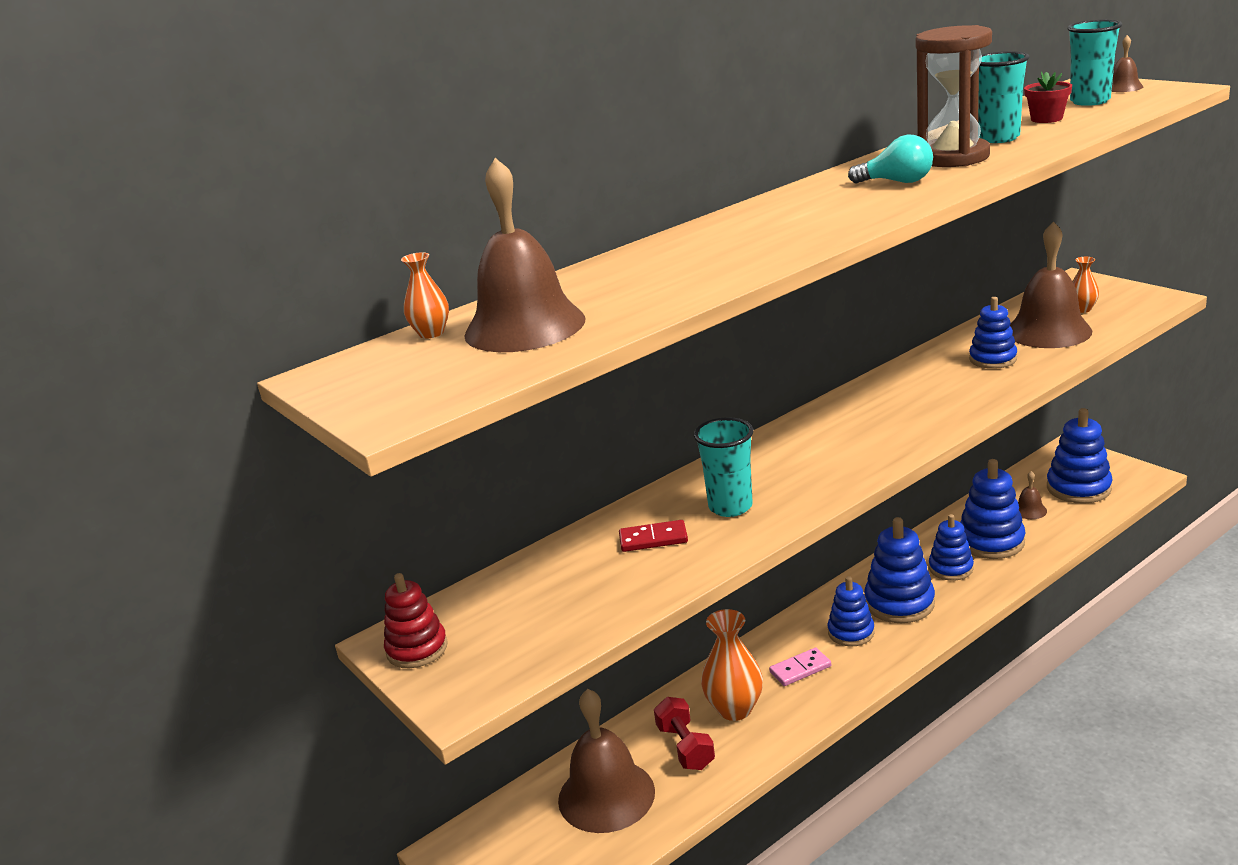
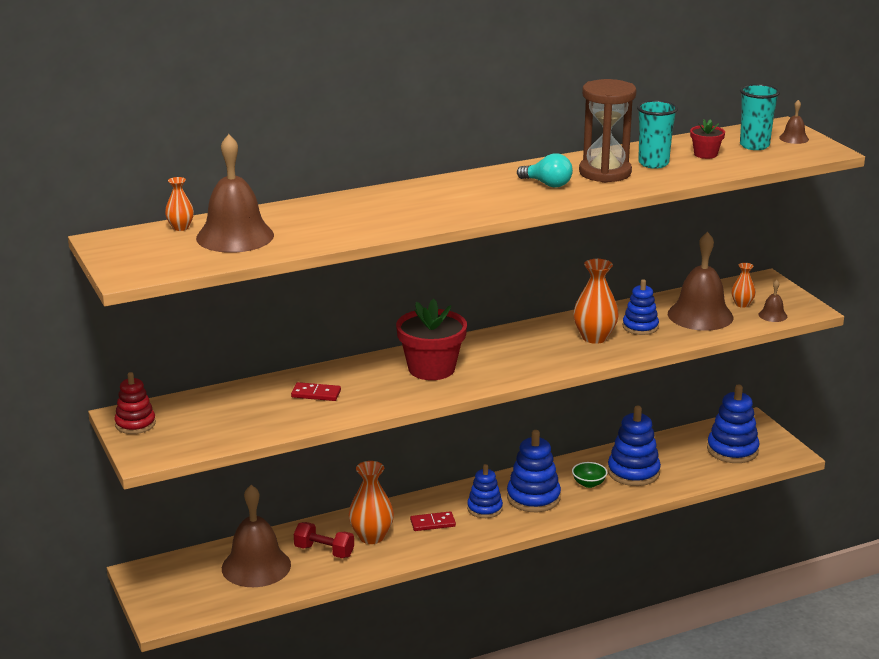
camera: 10 degrees right, 0 degrees up
red dumbbell [654,697,715,770] -> red dumbbell turned 60 degrees counterclockwise [294,522,354,558]
turquoise cup [694,417,753,517] -> none
pink domino [769,648,831,686] -> red domino [410,511,456,531]
blue stacking toy [929,514,974,581] -> green bowl [572,462,607,488]
brown bell [1018,471,1047,519] -> brown bell moved to [758,280,787,322]
none -> red flower pot [396,299,467,380]
none -> orange vase [573,259,619,344]

